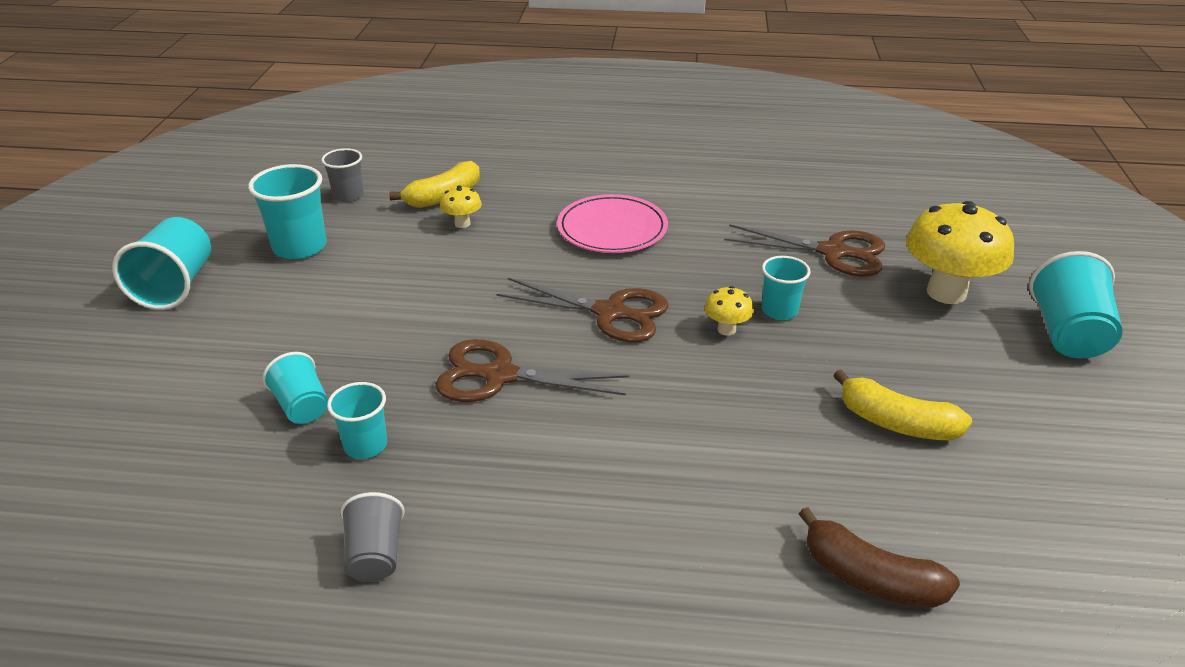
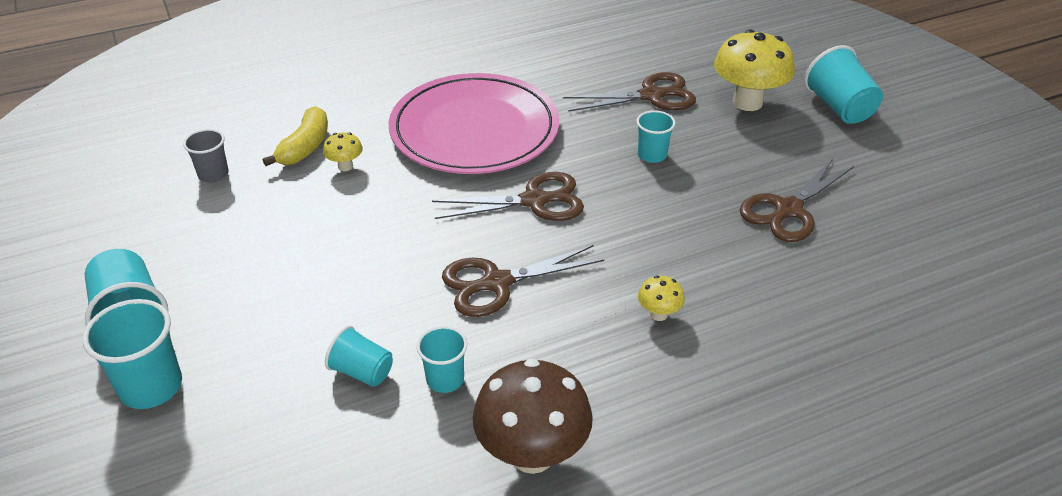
camera: 30 degrees left, 5 degrees up
turquoise cup [248,164,327,259] -> turquoise cup moved to [82,299,182,409]
grey cup [340,492,405,582] -> brown mushroom [473,359,593,474]
pink plate [557,194,668,253] -> pink plate [389,73,559,174], size x1.72
yellow mushroom [704,286,754,336] -> yellow mushroom moved to [638,275,685,321]
brown banana [799,507,960,608] -> none
yellow banana [833,369,972,441] -> brown scissors [740,159,854,242]

